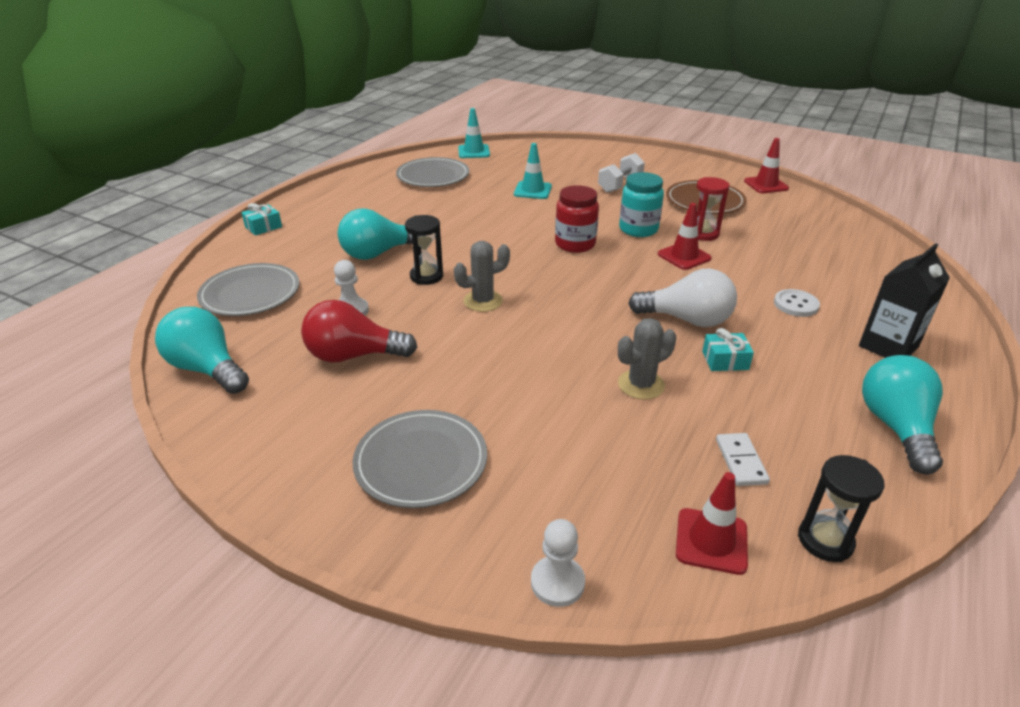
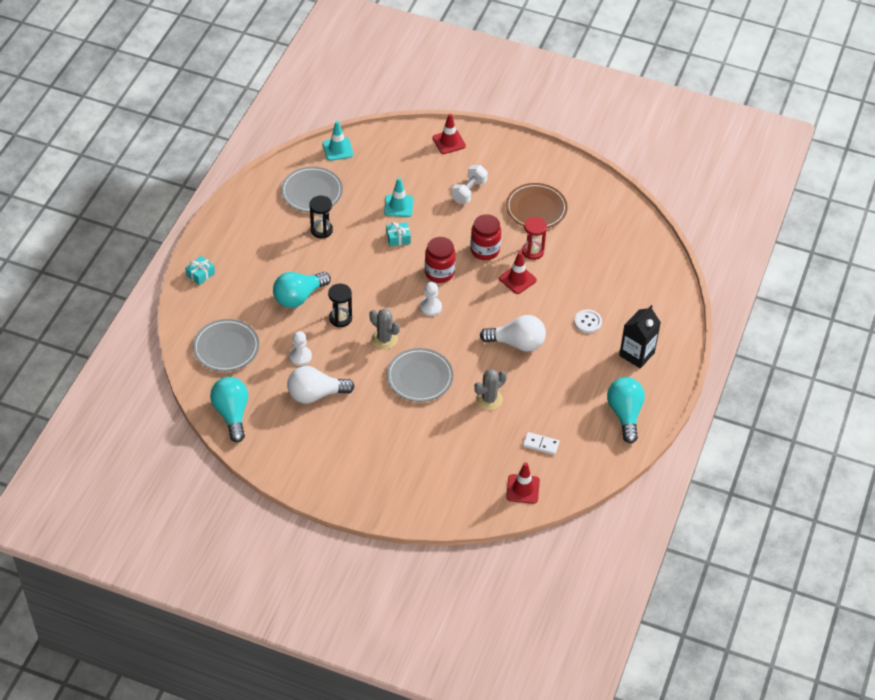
camera: 10 degrees left, 15 degrees up
turquoise light bulb [155,307,249,394] -> turquoise light bulb turned 45 degrees clockwise [210,377,248,442]
red light bulb [301,300,417,363] -> white light bulb [287,366,355,404]
grey plate [352,410,487,508] -> grey plate moved to [387,348,453,402]
grey cactus [454,241,510,312] -> grey cactus turned 75 degrees clockwise [369,309,400,349]
white pawn [531,519,585,607] -> white pawn moved to [420,282,442,316]
turquoise jar [619,172,664,237] -> red jar [470,214,501,260]
turquoise gift [702,328,754,371] -> turquoise gift moved to [386,222,411,246]
white domino [716,433,770,486] -> white domino turned 60 degrees counterclockwise [523,432,559,455]
red traffic cone [744,138,789,193] -> red traffic cone moved to [433,114,466,154]
black hourglass [798,455,884,562] -> black hourglass moved to [309,196,333,238]

